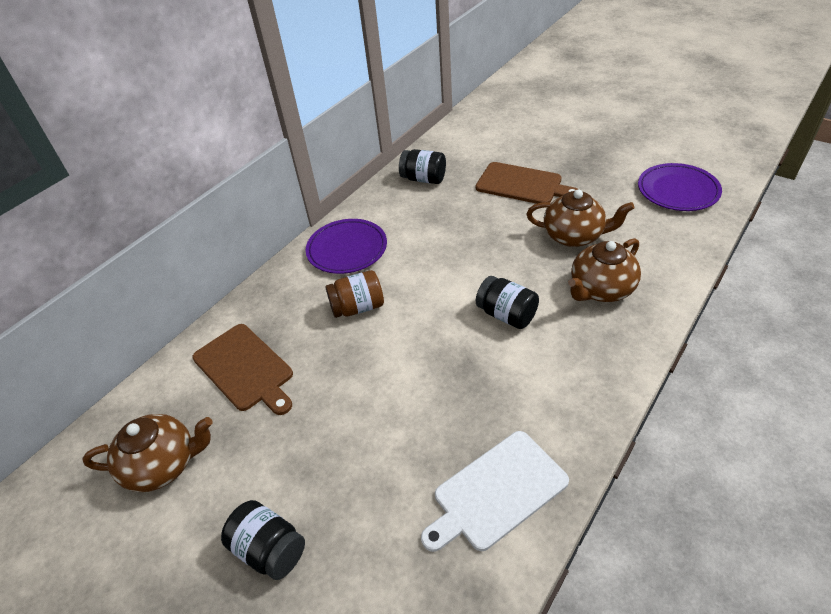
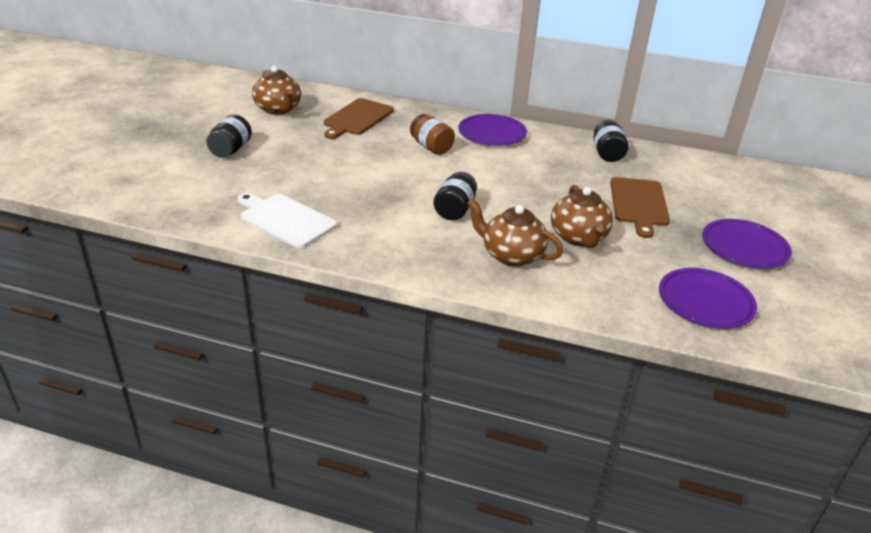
camera: 65 degrees right, 10 degrees down
none -> purple plate [702,219,792,269]

